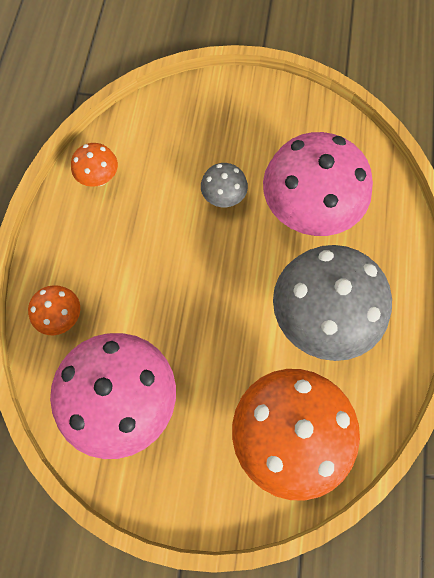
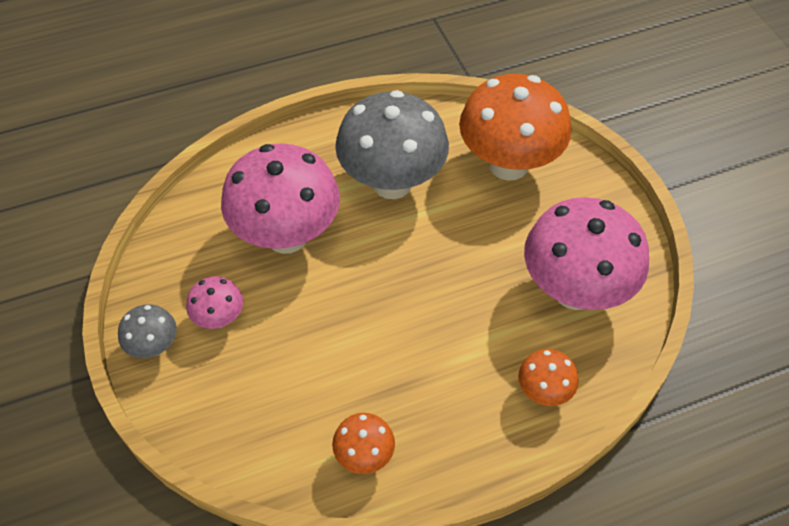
camera: 120 degrees left, 15 degrees down
grey mushroom [201,163,248,207] -> grey mushroom moved to [118,304,177,358]
none -> pink mushroom [186,276,243,329]

